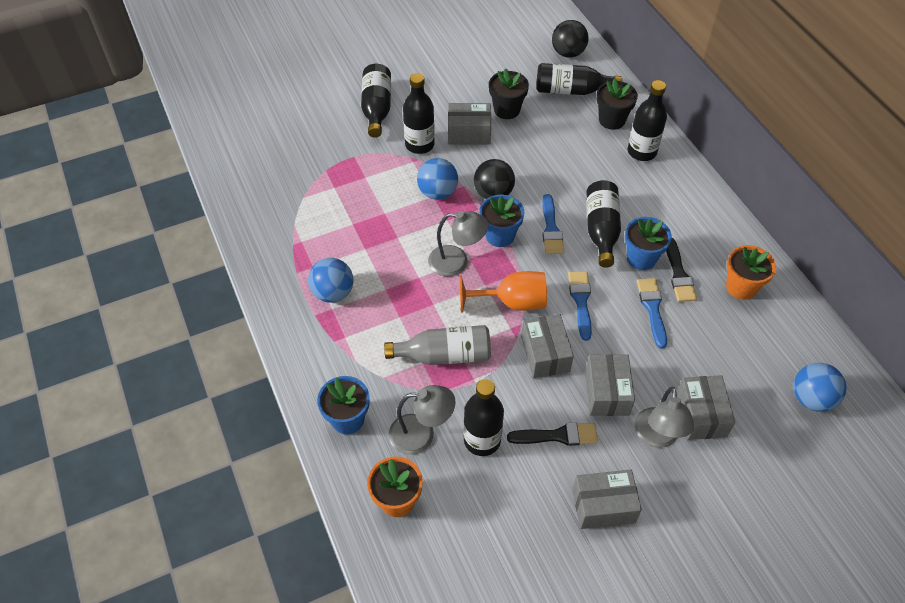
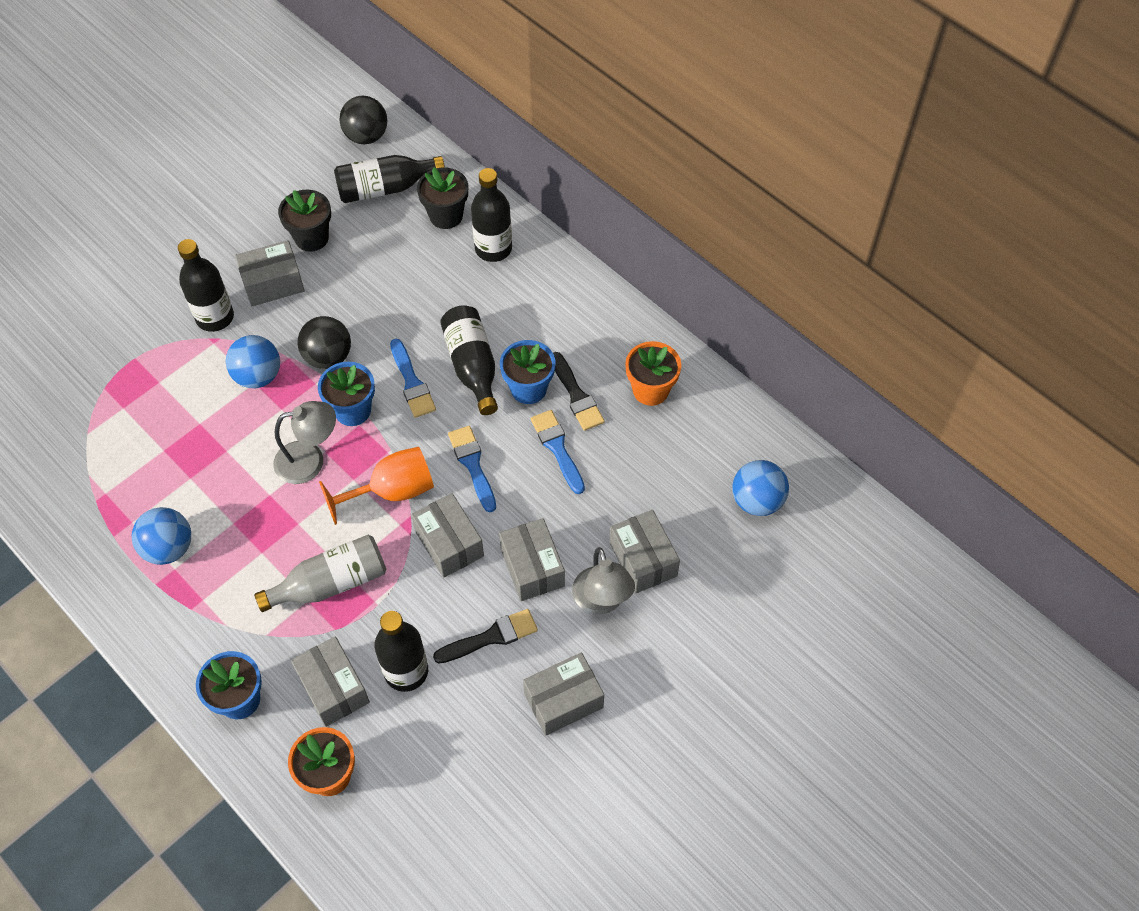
camera: 20 degrees left, 5 degrees up
black bottle [361,64,391,138] -> none
grey lamp [389,385,456,455] -> grey box [291,637,370,727]

